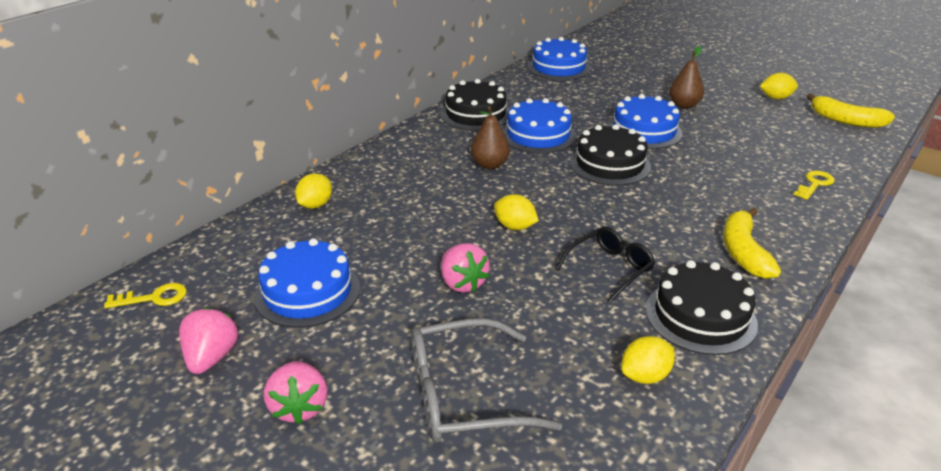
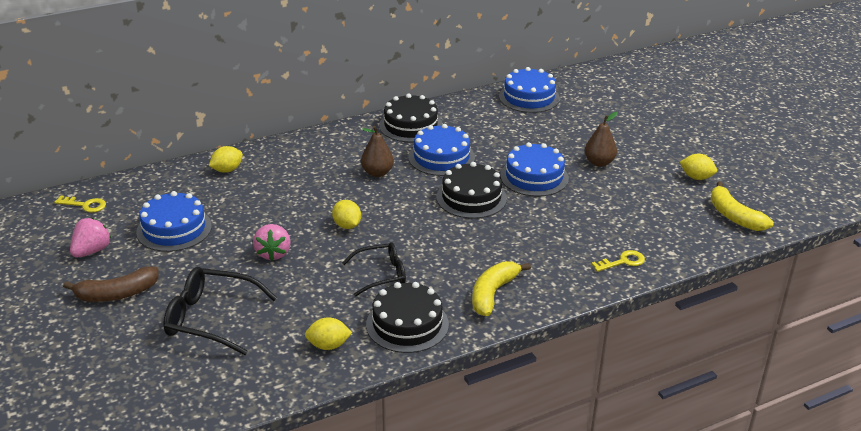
camera: 25 degrees right, 0 degrees up
pink strawberry [264,361,327,425] -> brown banana [63,267,159,302]
grey glasses [411,318,562,443] -> black glasses [163,267,277,355]

